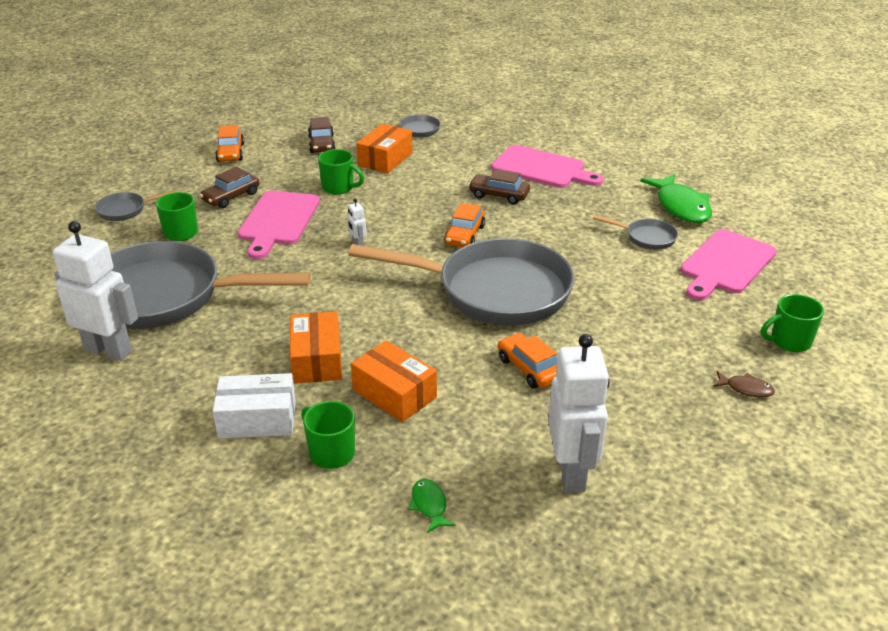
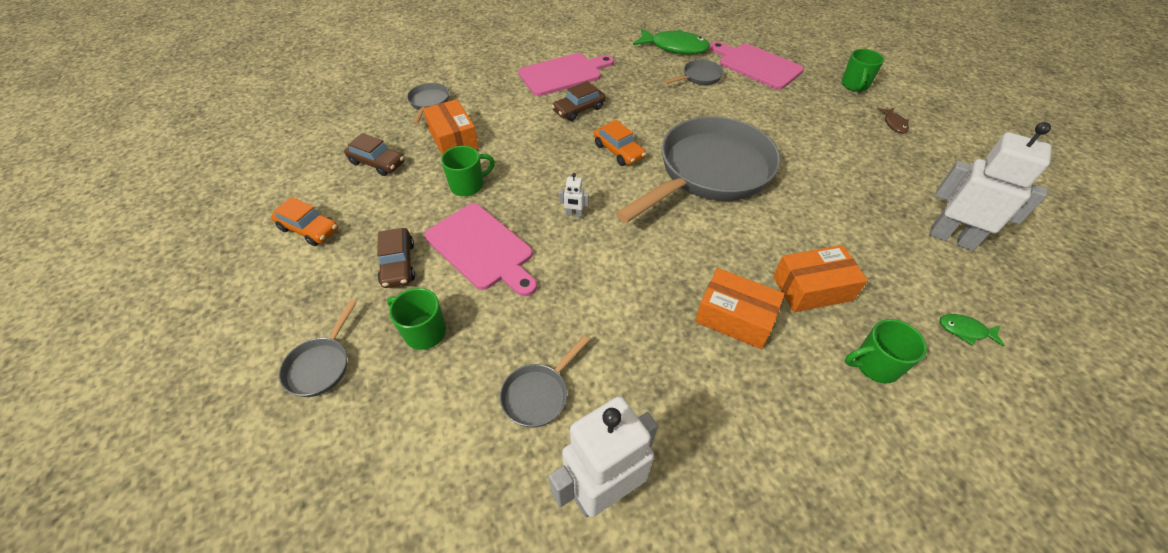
camera: 55 degrees left, 15 degrees up
grey pan [110,241,311,329] -> grey pan [500,336,589,428], size x0.41
white box [213,373,296,438] -> none
orange car [498,333,557,388] -> none
pink cutting board [680,229,777,300] -> pink cutting board turned 150 degrees clockwise [710,42,804,90]
brown fish [713,371,775,398] -> brown fish turned 120 degrees clockwise [878,108,909,133]

